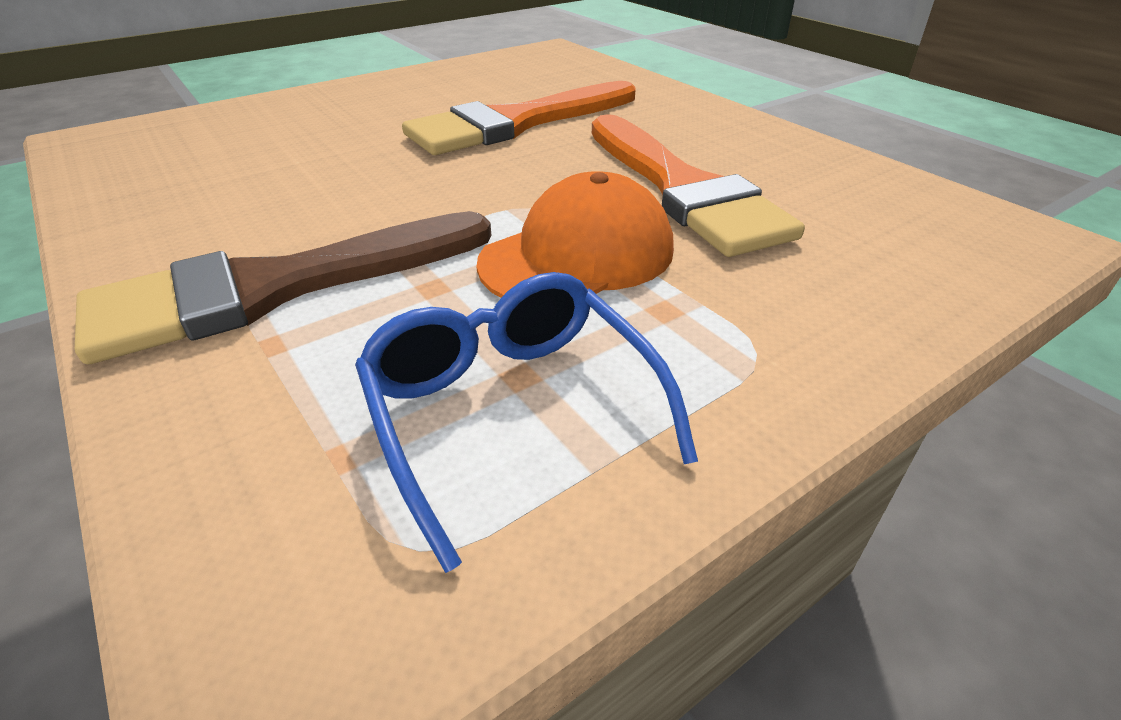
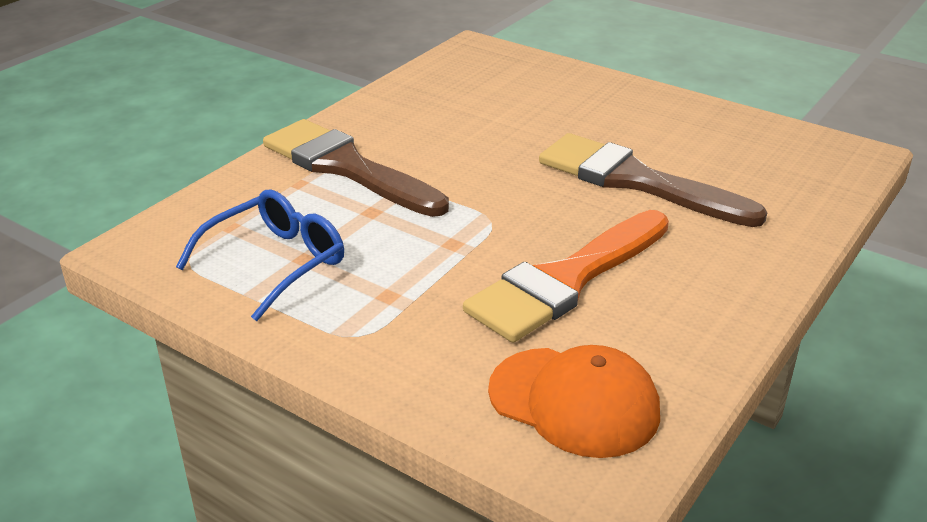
camera: 70 degrees right, 5 degrees down
orange brush [402,81,635,155] -> brown brush [539,133,767,227]
orange cap [477,171,674,298] -> orange cap moved to [488,345,660,458]

